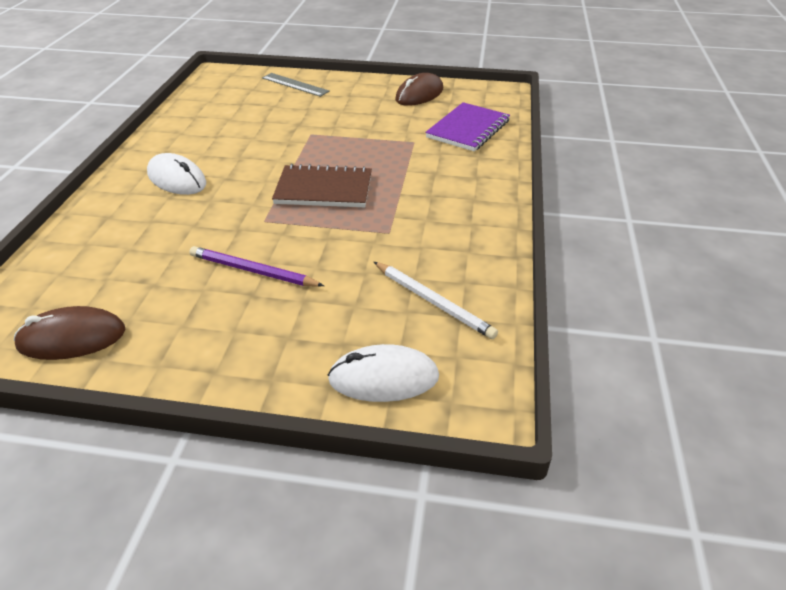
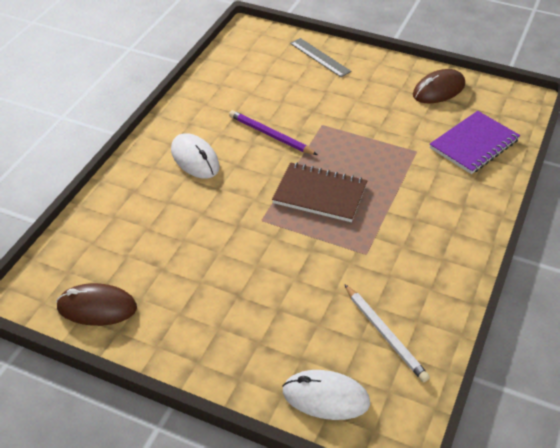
camera: 15 degrees right, 5 degrees up
purple pencil [190,246,324,287] -> purple pencil moved to [229,110,318,155]

